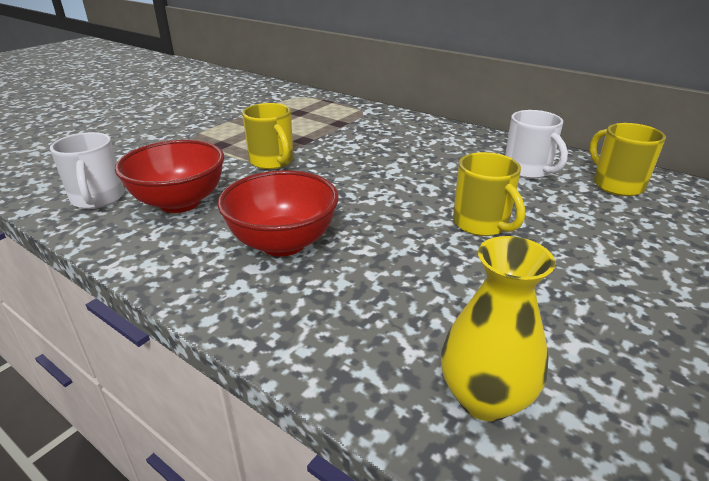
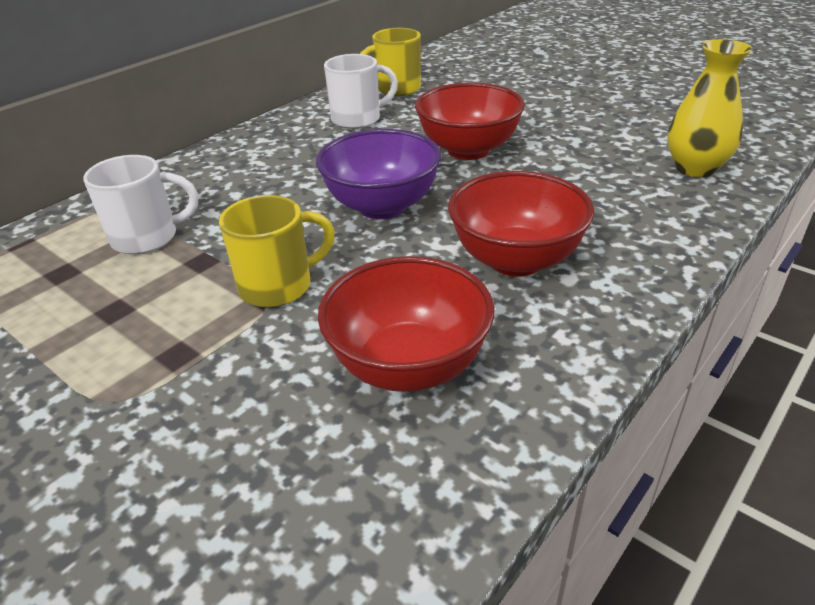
camera: 85 degrees left, 5 degrees up
white mug [50,132,124,209] -> white mug moved to [83,155,198,254]
yellow mug [453,152,525,236] -> red bowl [415,83,525,160]
none -> purple bowl [316,129,441,219]

